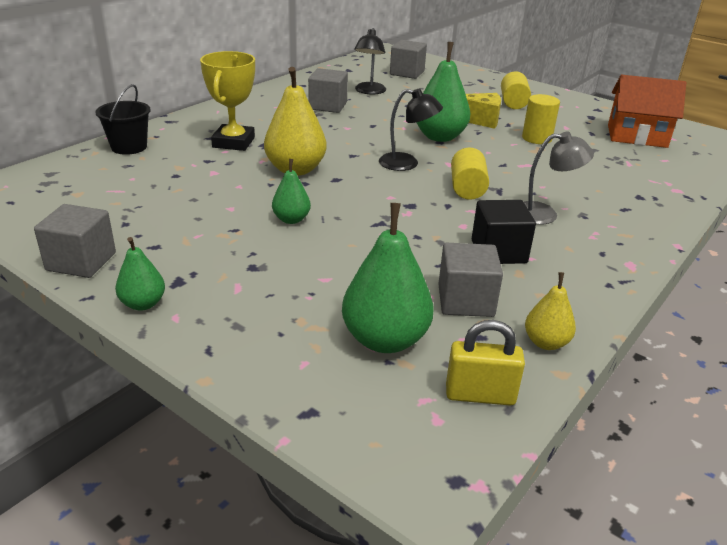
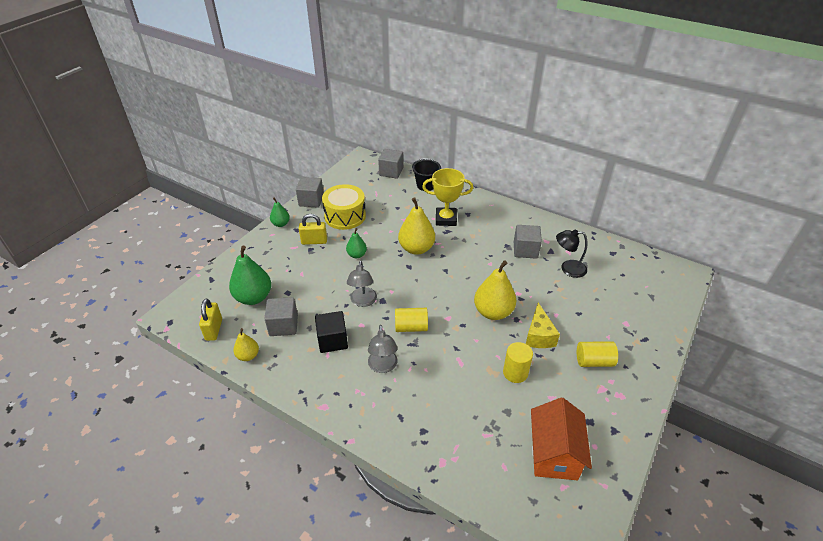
camera: 85 degrees right, 10 degrees up
black lamp [379,88,443,171] -> none
grey cube [390,40,427,79] -> grey cube moved to [378,149,403,179]
green pear [416,42,470,142] -> yellow pear [474,260,516,320]
none -> yellow padlock [299,214,327,245]
none -> yellow drum [322,184,366,230]
none -> grey lamp [347,261,377,307]

